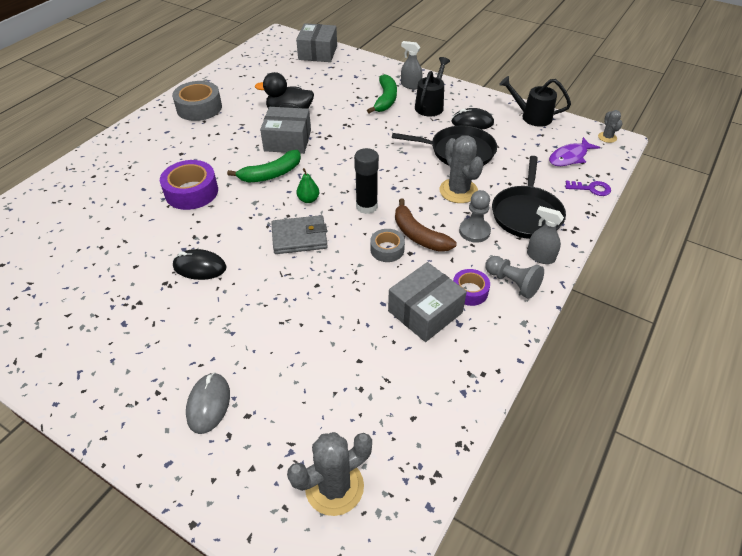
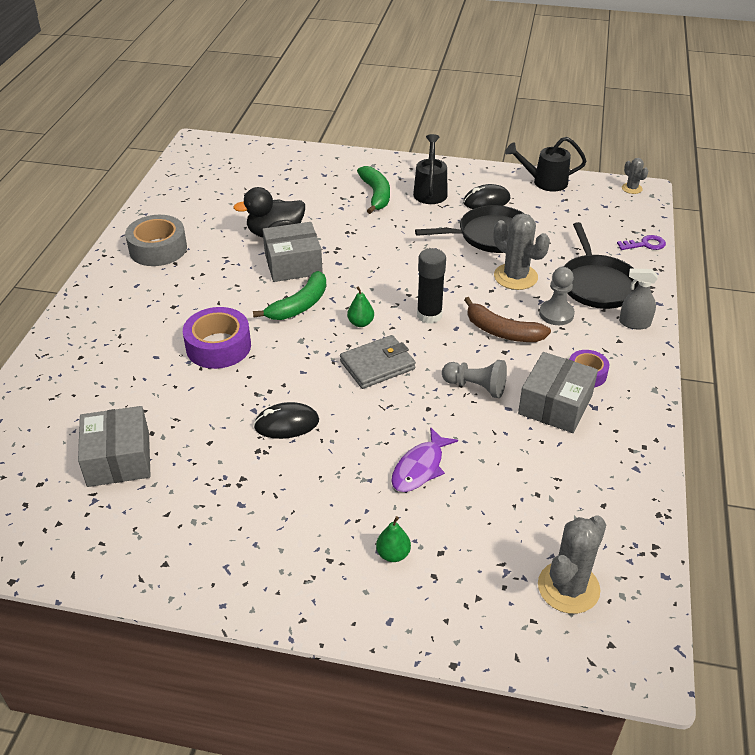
camera: 20 degrees left, 5 degrees down
grey mouse [186,372,230,434] -> green pear [376,516,411,562]
grey box [296,23,337,62] -> grey box moved to [78,406,151,487]
grey tape [370,229,405,262] -> none
grey spray bottle [401,41,422,90] -> none
grey pawn [485,256,544,299] -> grey pawn moved to [442,360,507,398]
purple fish [549,137,600,166] -> purple fish moved to [391,427,458,492]

